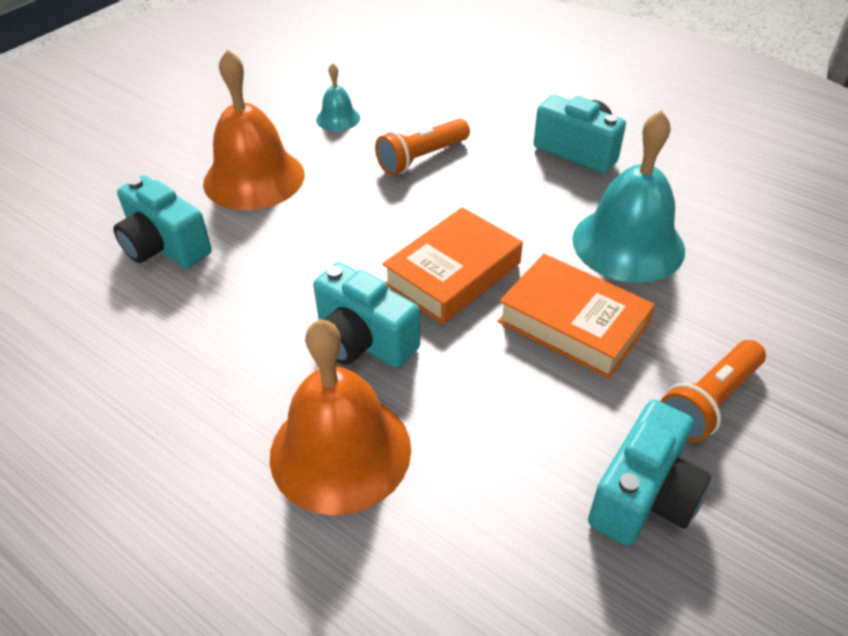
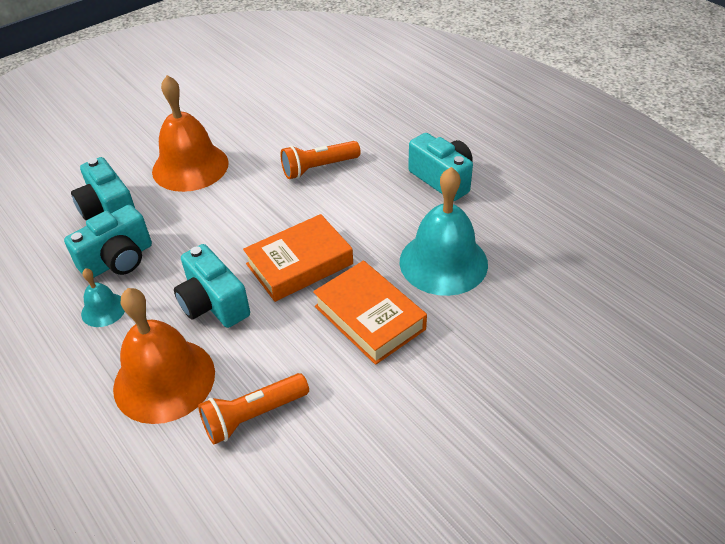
camera: 15 degrees right, 0 degrees up
turquoise bell [316,63,360,131] -> turquoise bell moved to [81,268,125,327]
turquoise camera [588,400,711,546] -> turquoise camera moved to [64,205,152,278]
orange flashlight [660,340,766,442] -> orange flashlight moved to [198,373,309,444]

